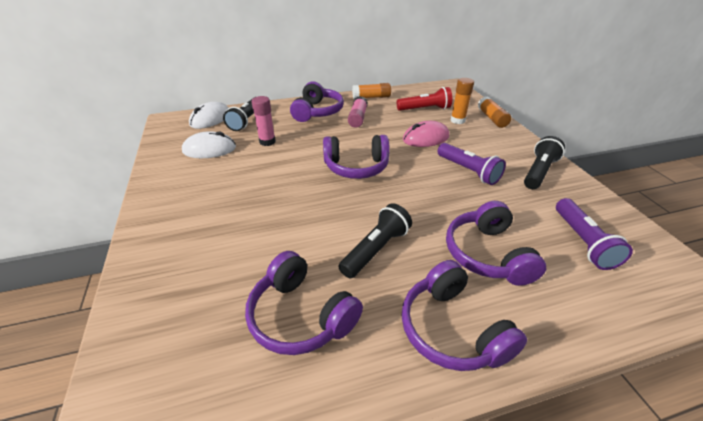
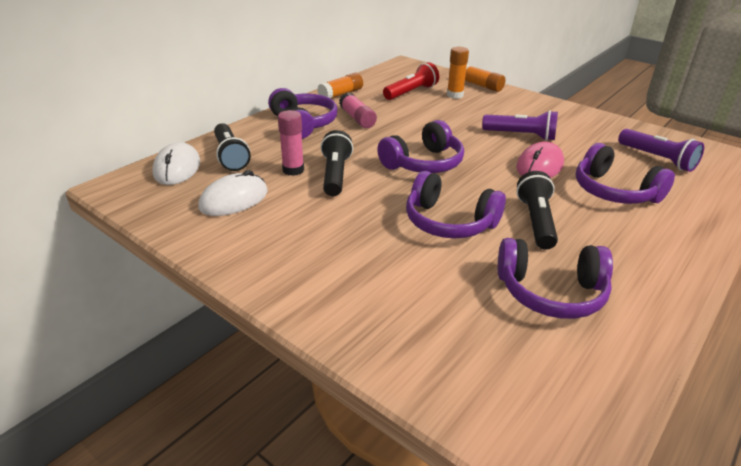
camera: 35 degrees left, 5 degrees down
purple headphones [402,260,527,371] -> purple headphones moved to [406,171,506,238]
pink mouse [403,121,449,147] -> pink mouse moved to [516,142,564,178]
black flashlight [524,136,565,189] -> black flashlight moved to [320,130,353,196]

